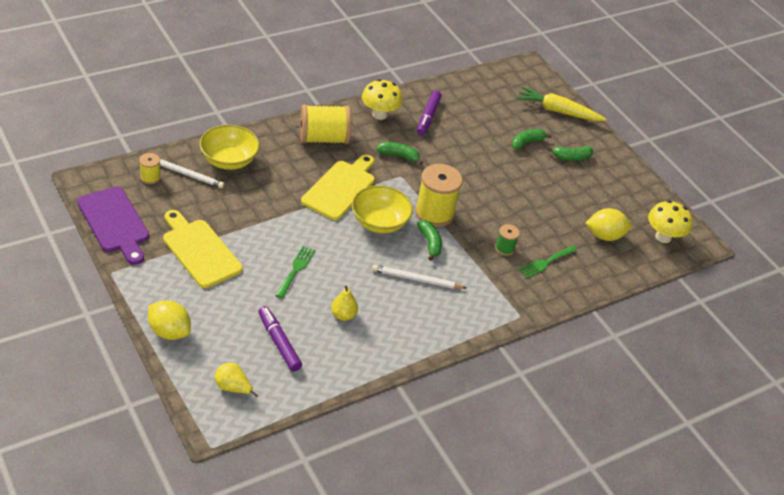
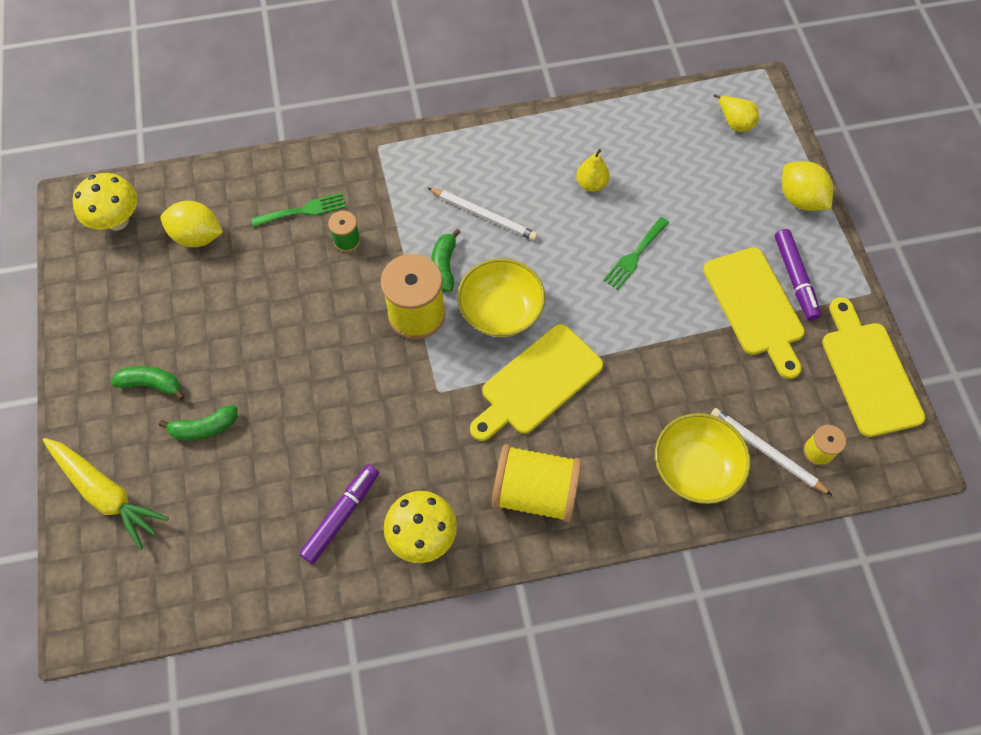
camera: 155 degrees left, 20 degrees up
purple cutting board [77,187,149,265] -> yellow cutting board [822,297,925,437]
purple marker [258,306,302,372] -> purple marker moved to [775,229,821,321]
green banana [376,142,423,165] -> none

